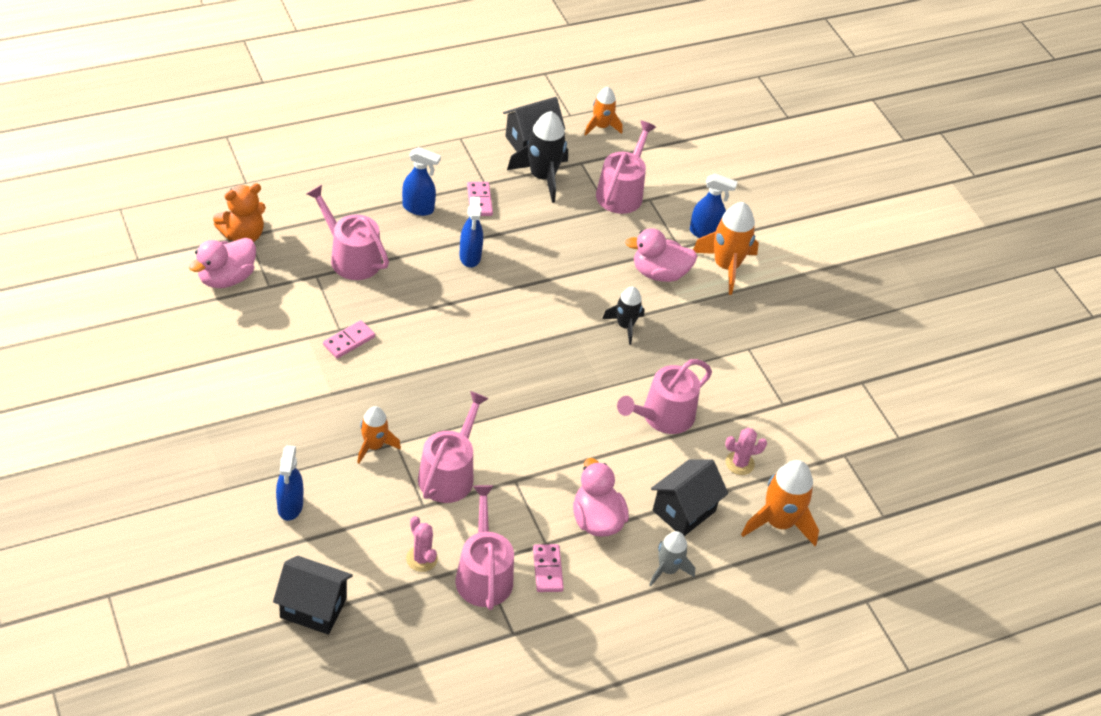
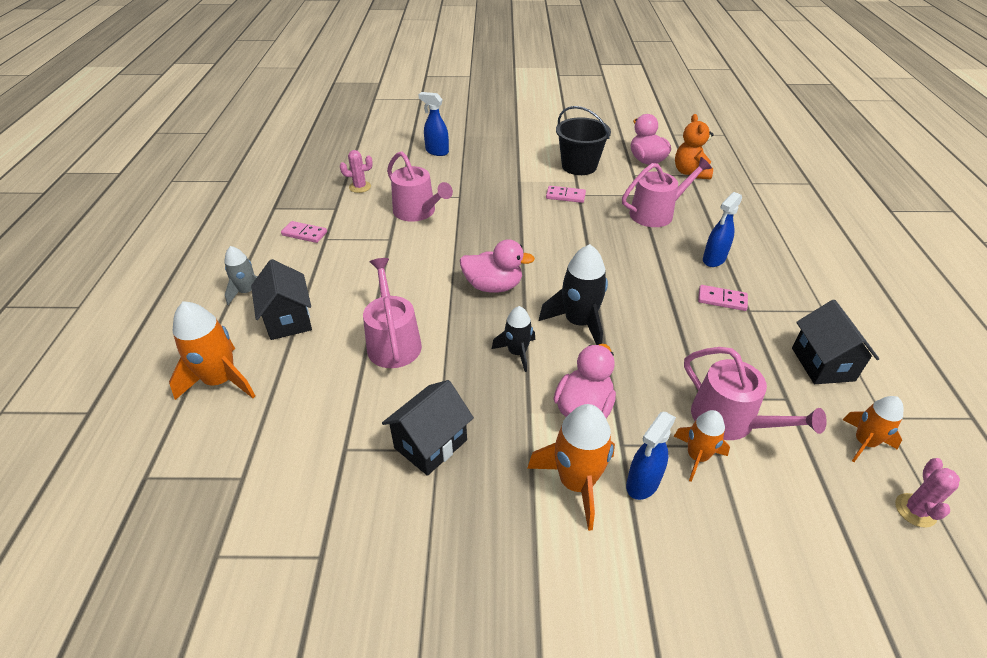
camera: 120 degrees right, 5 degrees down
black house [273,556,353,635] -> black house moved to [382,380,474,476]
pink domino [323,320,375,359] -> pink domino turned 60 degrees counterclockwise [546,186,586,203]
orange rocket [357,406,401,464] -> orange rocket moved to [674,410,730,482]
pink watering can [455,485,514,610] -> none
blue spray bottle [459,197,483,268] -> none
black rocket [507,111,568,203] -> black rocket moved to [539,244,608,345]
pink duck [573,458,629,537] -> pink duck moved to [460,239,535,293]
pink cactus [725,428,767,475] -> pink cactus moved to [895,458,960,528]
none -> black bucket [556,106,611,175]

